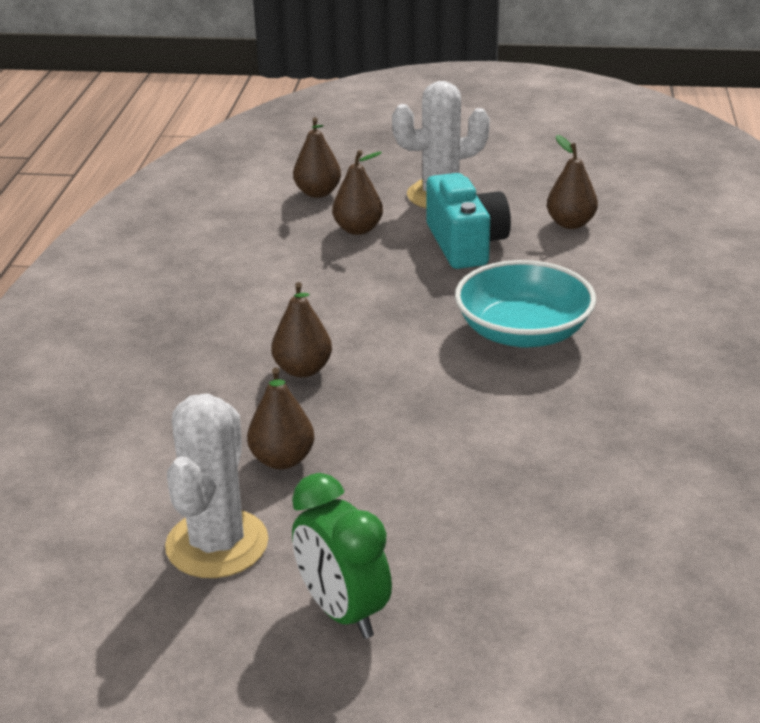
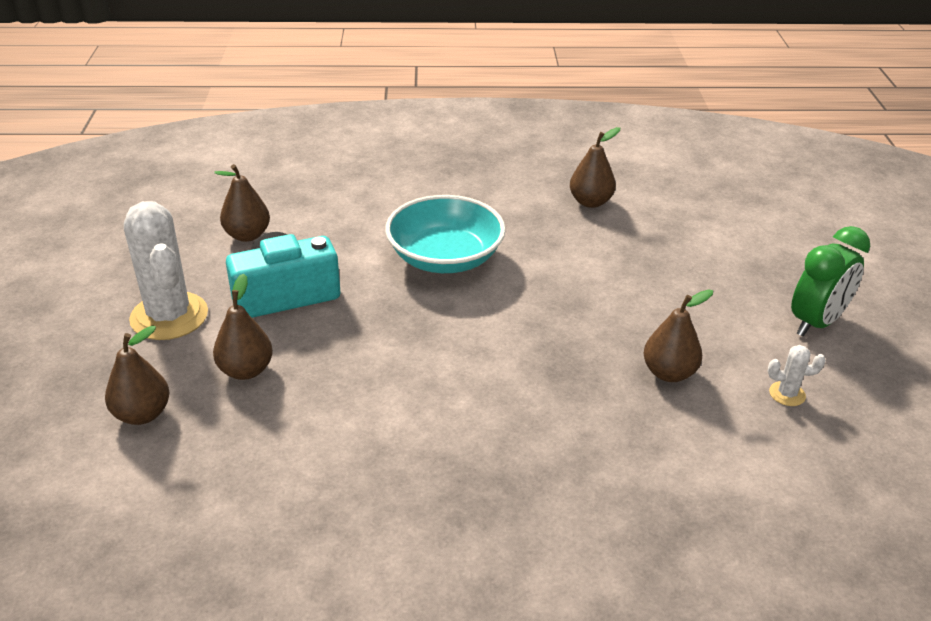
camera: 100 degrees left, 5 degrees up
white cactus [165,393,268,578] -> white cactus [768,345,826,406], size x0.43
brown pear [271,282,332,378] -> brown pear moved to [570,127,620,208]

